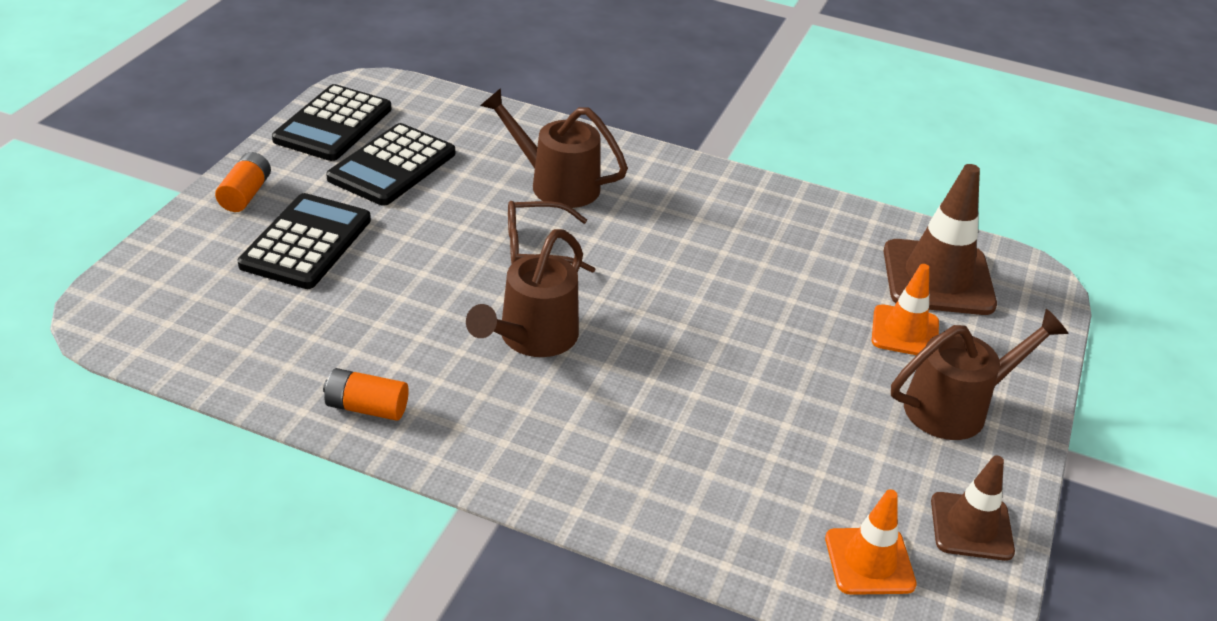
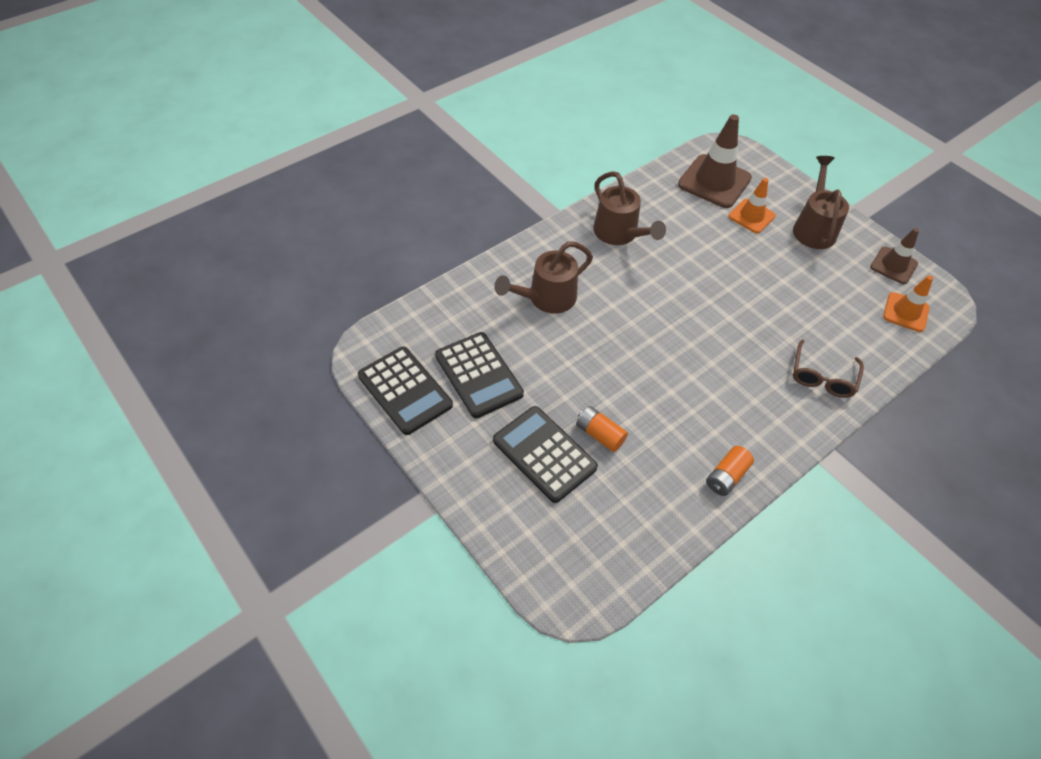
camera: 60 degrees left, 15 degrees up
orange battery [215,152,271,212] -> orange battery moved to [576,406,628,452]
brown watering can [466,229,583,357] -> brown watering can moved to [593,171,666,245]
brown glasses [508,201,596,273] -> brown glasses moved to [793,339,864,398]

